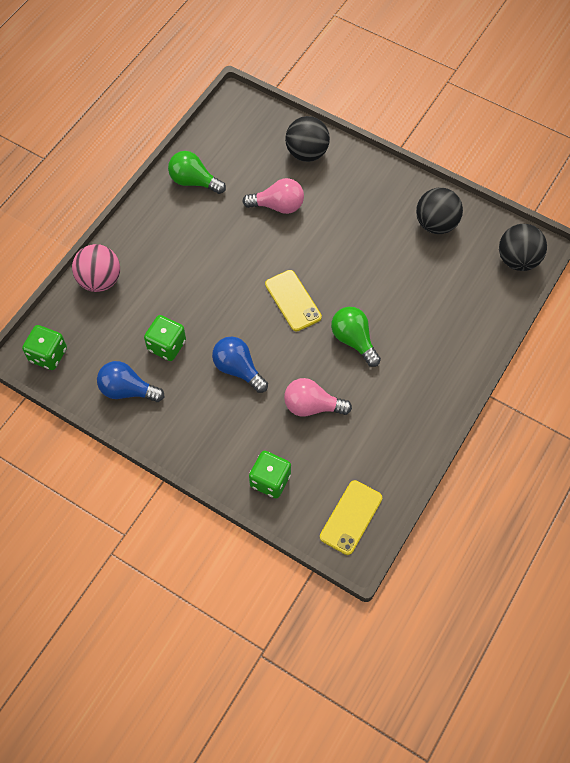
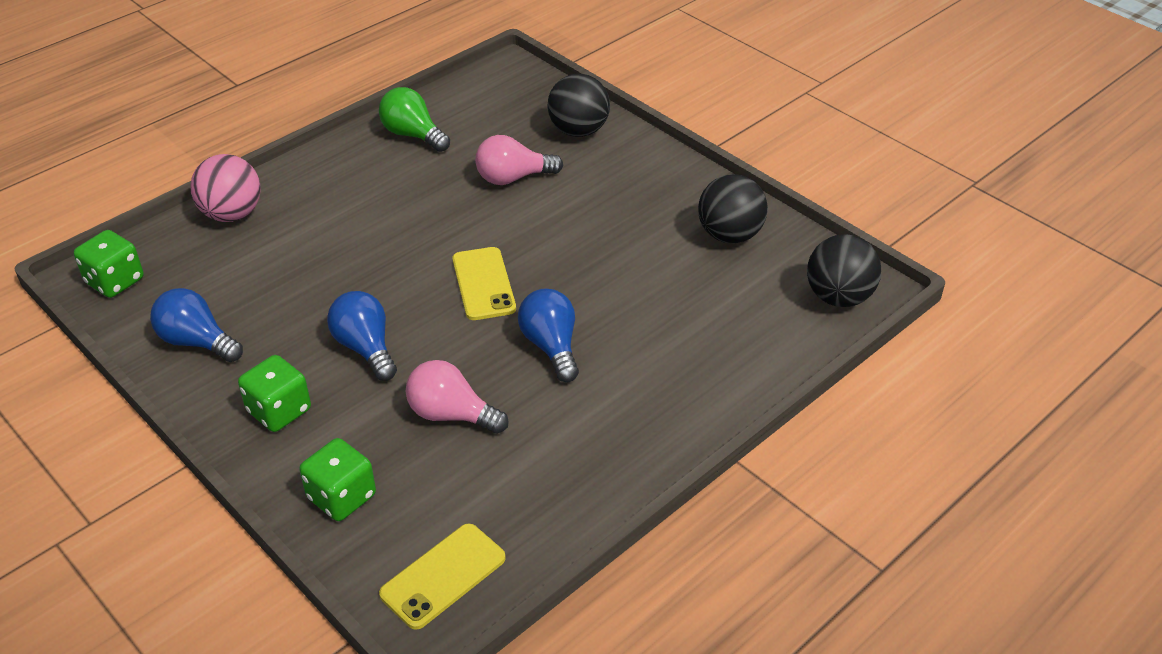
camera: 15 degrees right, 20 degrees down
green dice [144,315,186,361] -> green dice moved to [238,355,311,432]
pink light bulb [242,178,304,214] -> pink light bulb turned 150 degrees clockwise [475,135,563,185]
green light bulb [331,307,381,367] -> blue light bulb [518,289,579,382]

